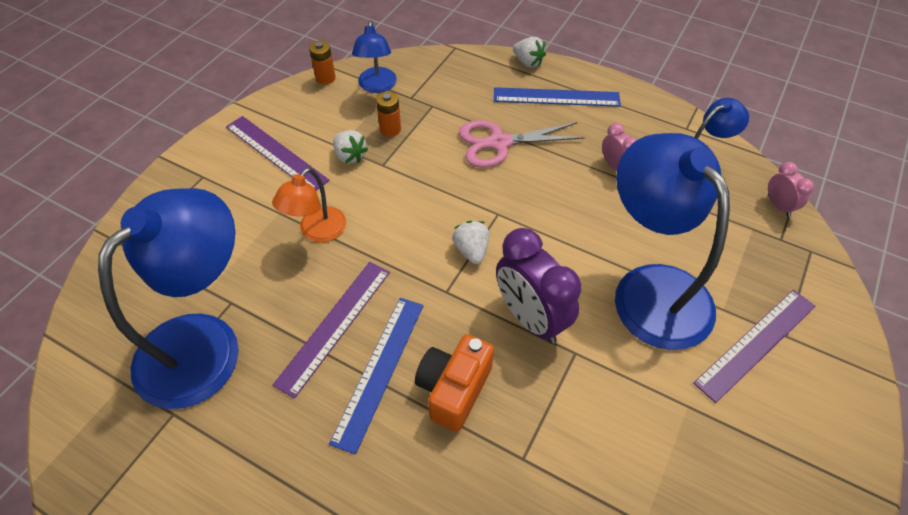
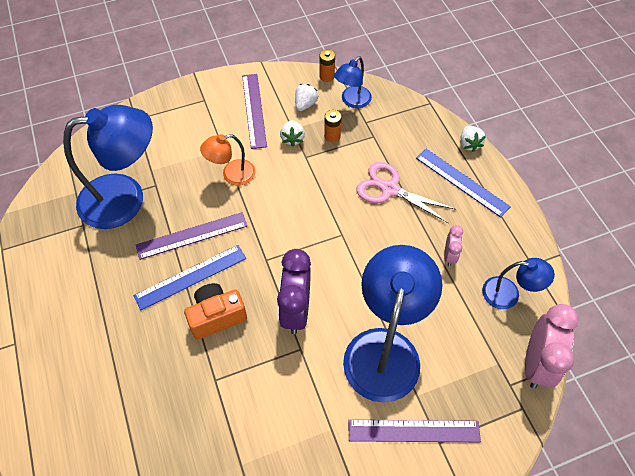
camera: 40 degrees right, 5 degrees up
white strawberry [452,221,489,264] -> white strawberry moved to [295,84,319,111]
pink clock [768,162,814,217] -> pink clock [525,304,579,389], size x1.97

